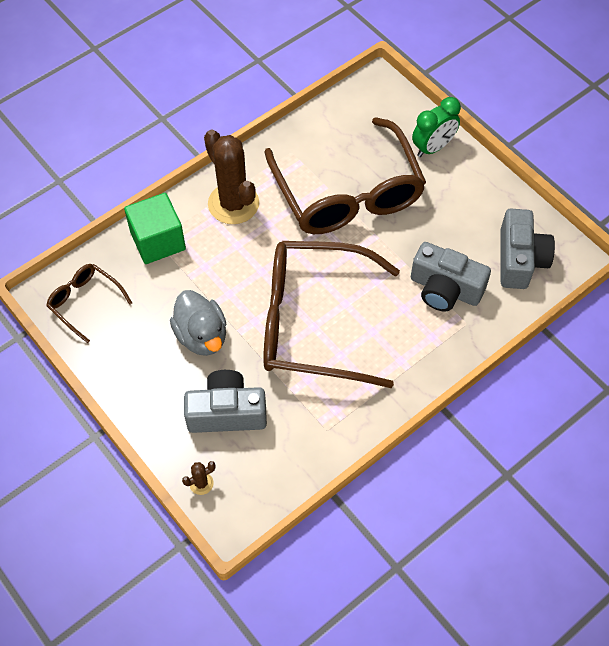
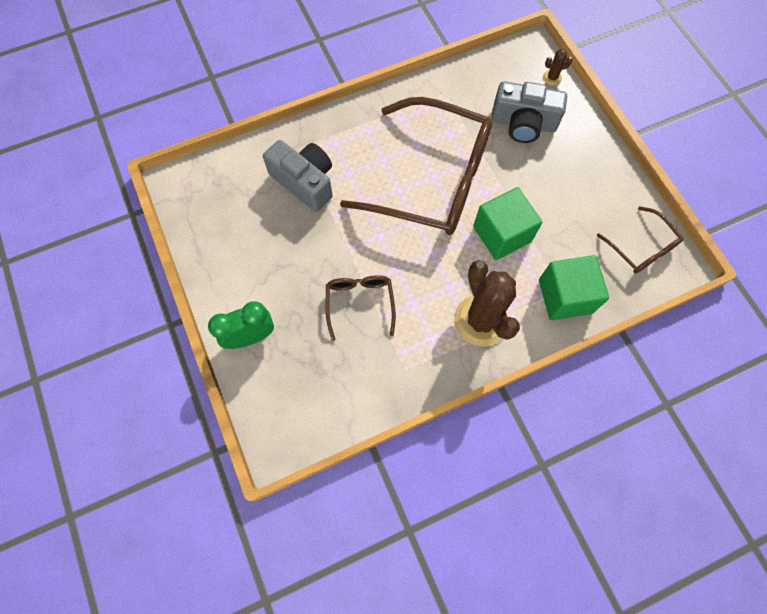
camera: 165 degrees left, 10 degrees up
grey duck [170,290,226,356] -> none
brown glasses [264,117,426,234] -> brown glasses [326,275,396,341], size x0.46
grey camera [500,209,555,289] -> none
none -> green cube [473,187,542,260]

